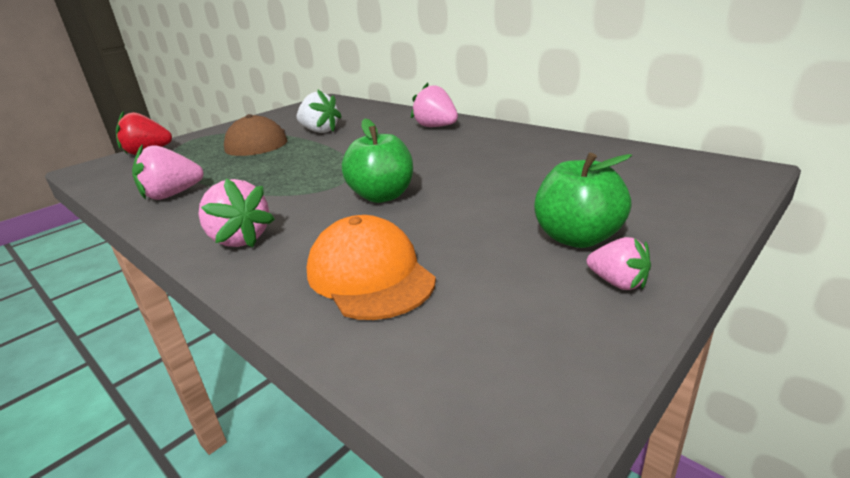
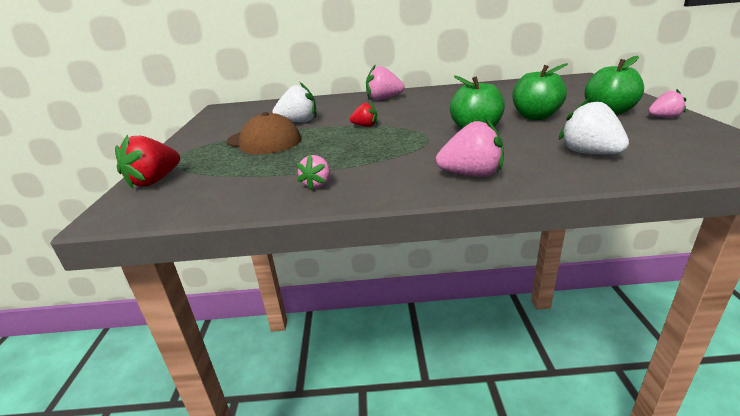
camera: 45 degrees left, 0 degrees up
pink strawberry [132,145,204,200] -> pink strawberry [296,155,330,191], size x0.61
orange cap [307,215,436,320] -> white strawberry [559,97,629,154]
none -> red strawberry [350,101,377,127]
none -> green apple [512,63,568,120]

